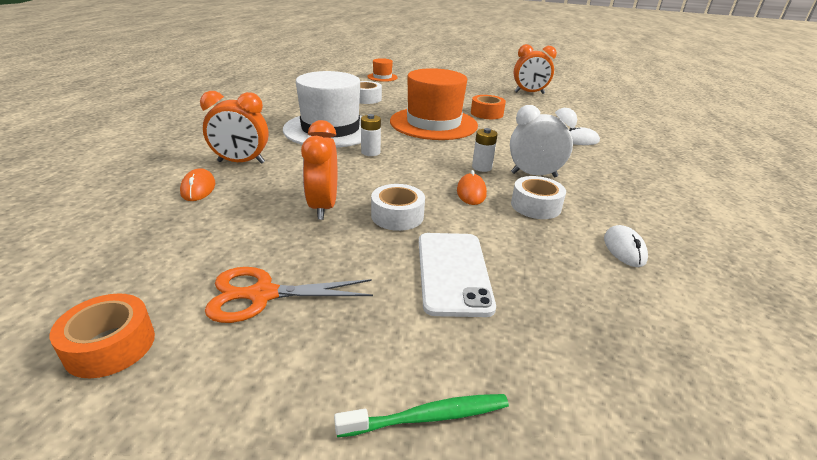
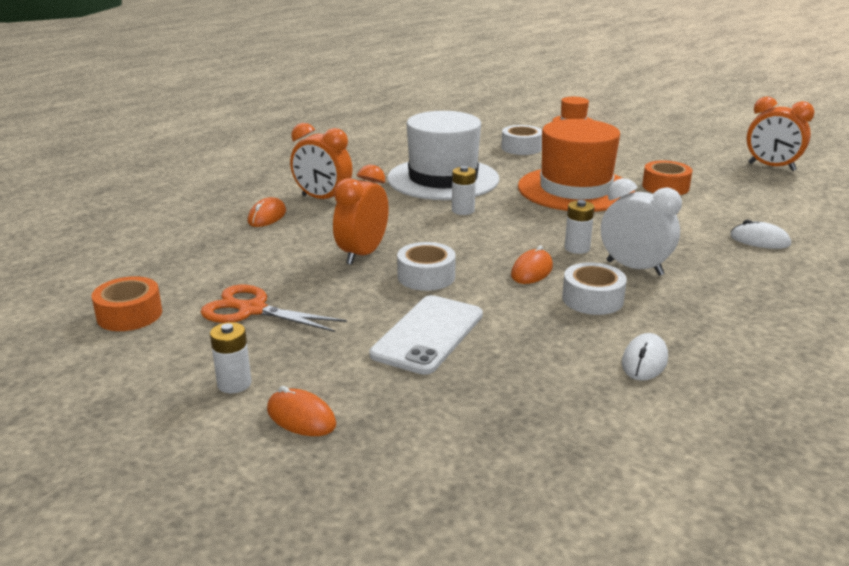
camera: 30 degrees right, 5 degrees down
green toothbrush [334,394,509,437] -> orange mouse [267,386,336,436]
none -> white battery [210,322,252,393]

